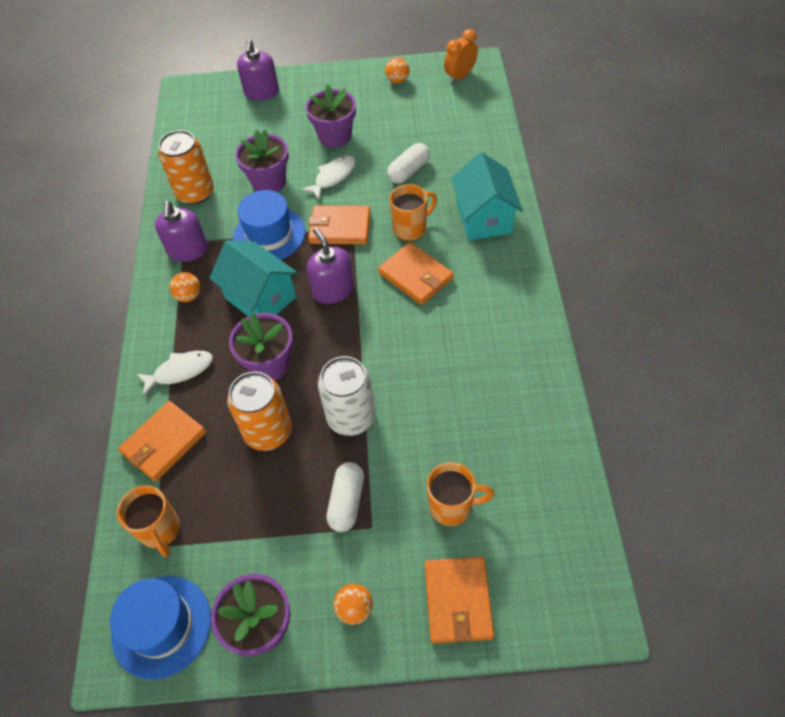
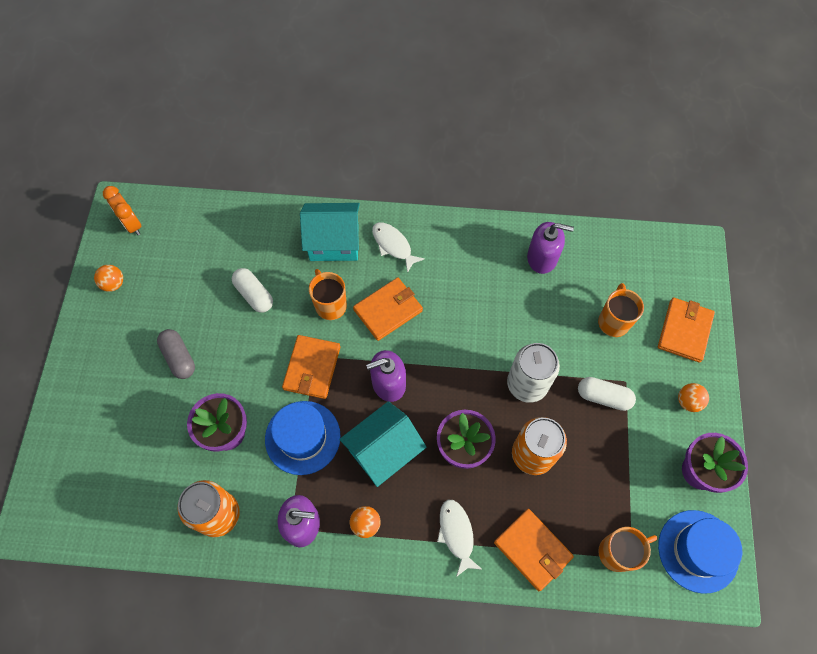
camera: 85 degrees left, 10 degrees up
purple soap dispenser [237,39,279,101] -> purple soap dispenser moved to [527,222,574,274]
white fish [301,156,355,199] -> white fish moved to [372,222,425,273]
purple flower pot [306,84,356,148] -> grey capsule [157,329,195,379]
orange wallet [425,557,494,644] -> orange wallet turned 75 degrees counterclockwise [658,298,715,363]

